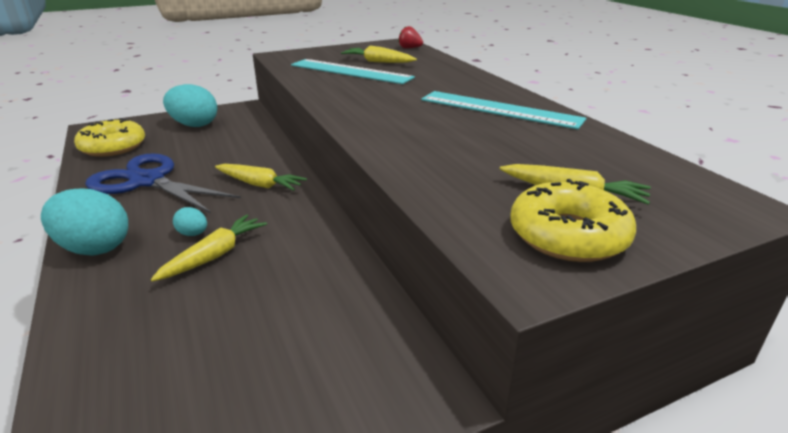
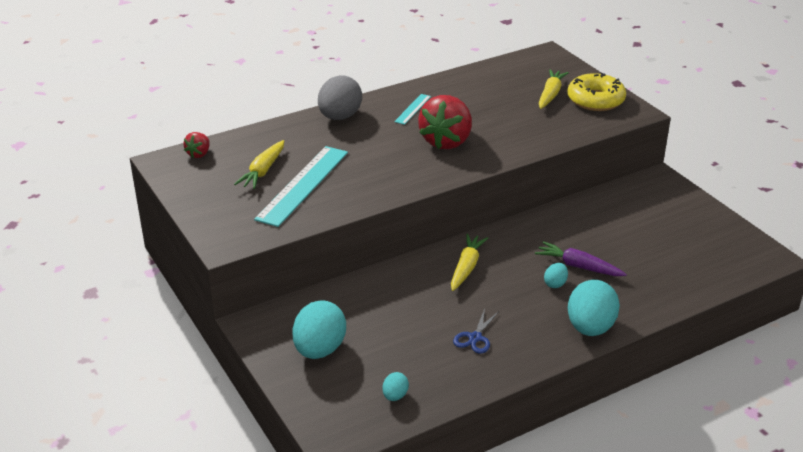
camera: 95 degrees left, 5 degrees up
yellow donut [74,118,145,157] -> turquoise egg [383,372,409,401]
blue scissors [85,154,241,213] -> blue scissors [453,308,499,353], size x0.43
yellow carrot [151,215,267,282] -> purple carrot [535,241,627,276]
turquoise ruler [421,91,586,129] -> turquoise ruler [394,94,431,125], size x0.48
none -> grey egg [318,75,362,120]
none -> red strawberry [418,95,472,149]

